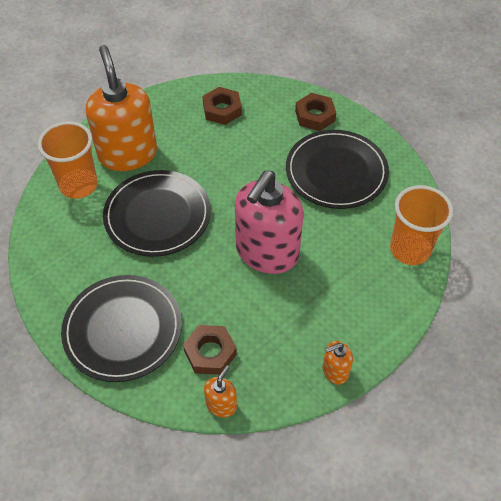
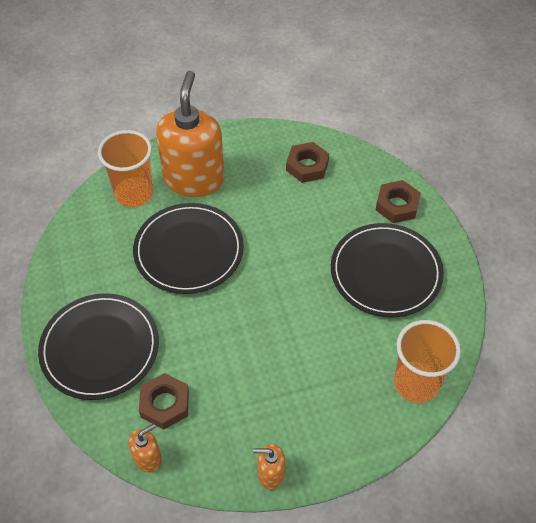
camera: 25 degrees right, 0 degrees up
pink soap dispenser [235,170,304,274] -> none

